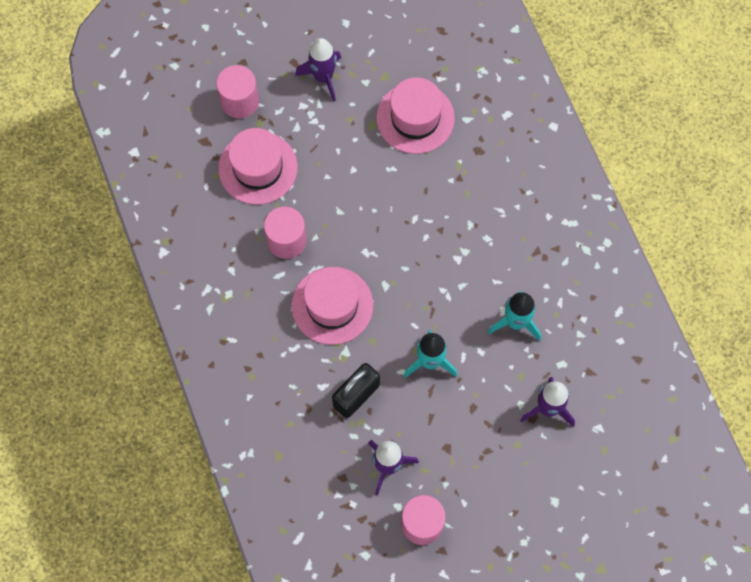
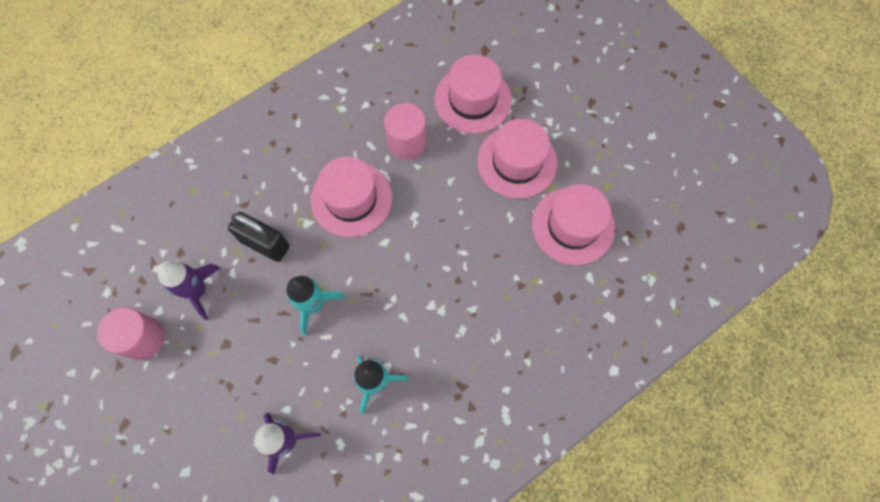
camera: 75 degrees right, 0 degrees up
pink cylinder [216,65,259,119] -> none
purple rocket [295,38,341,102] -> none
none -> pink hat [477,119,557,199]

